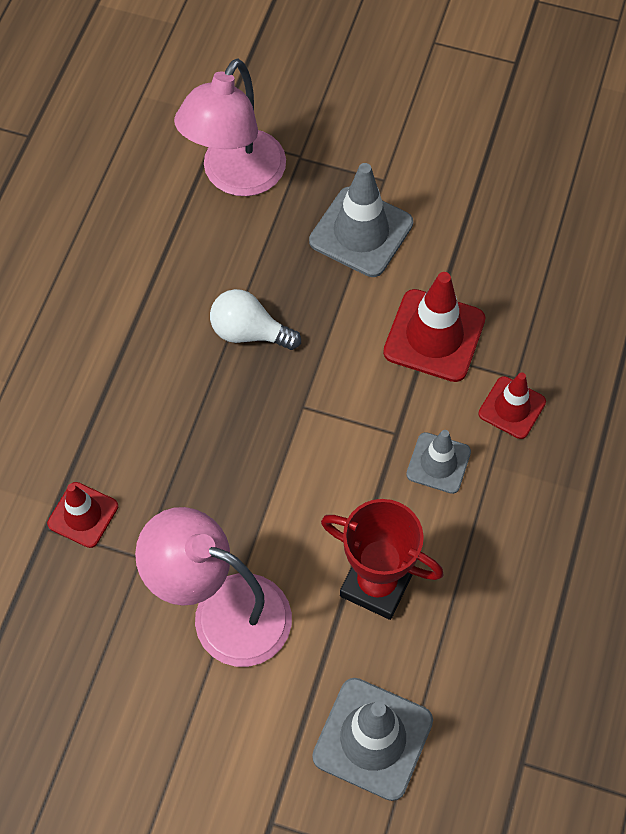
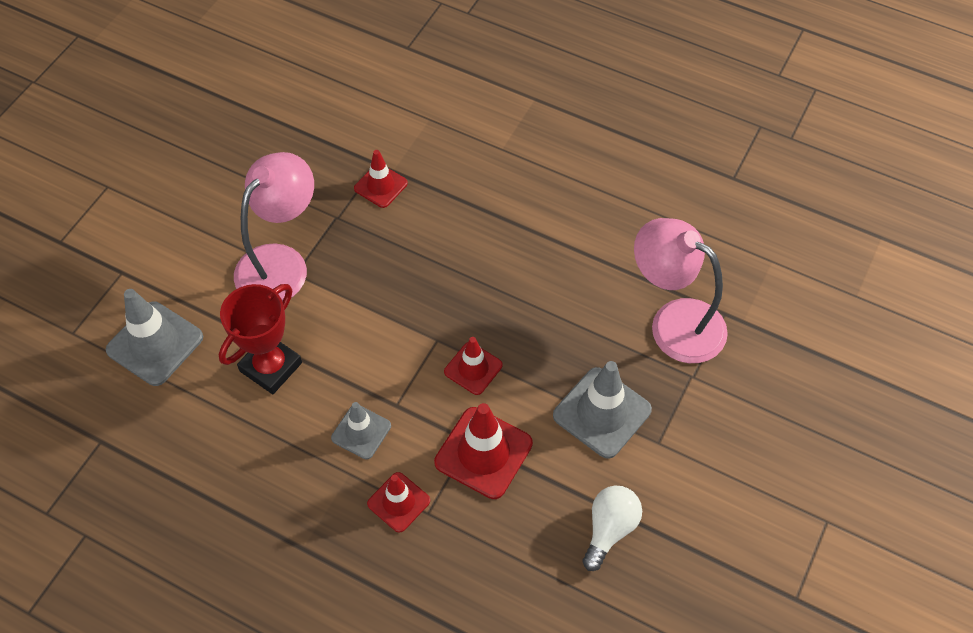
camera: 100 degrees right, 5 degrees down
white light bulb [210,289,301,350] -> white light bulb moved to [582,486,642,571]
none -> red traffic cone [444,337,503,395]

